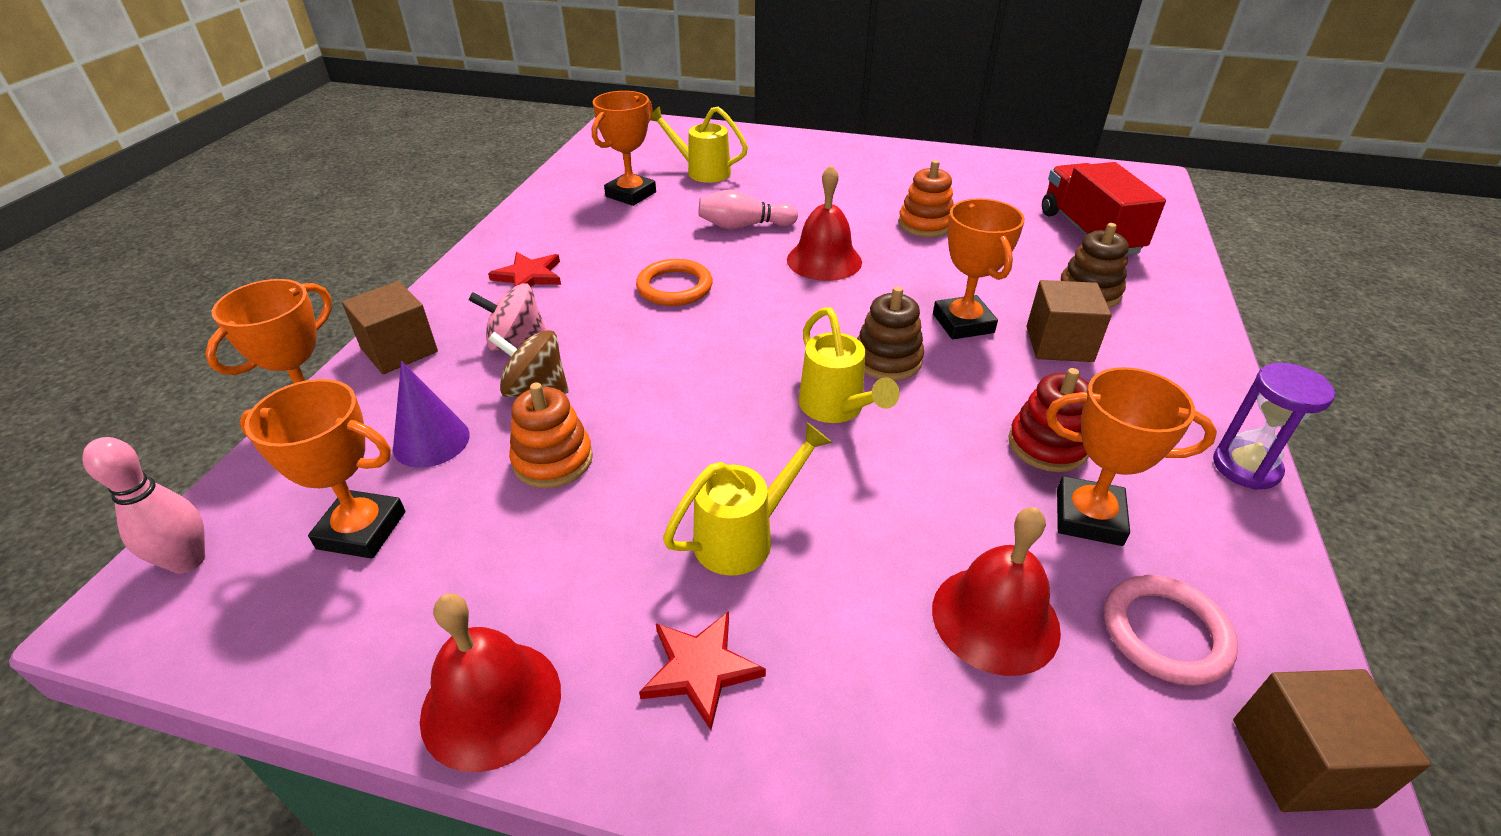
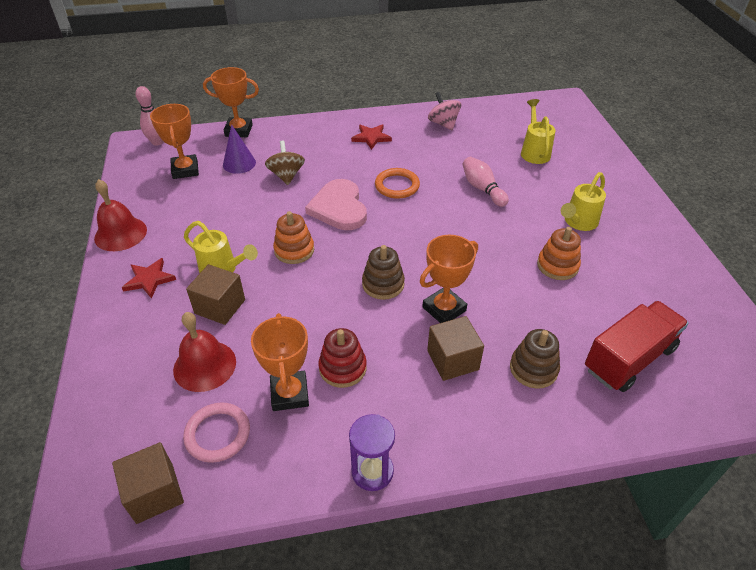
camera: 65 degrees right, 5 degrees up
brown cube [342,281,438,374] -> brown cube moved to [186,264,245,325]
pink spinning top [469,283,547,351] -> pink spinning top moved to [428,92,461,131]
orange stacking toy [509,382,593,488] -> orange stacking toy moved to [273,211,314,264]
orange trophy [592,91,656,206] -> none
red bell [787,165,862,281] -> none
yellow watering can [799,307,900,423] -> yellow watering can moved to [561,172,606,231]
none -> pink heart [305,179,367,230]

